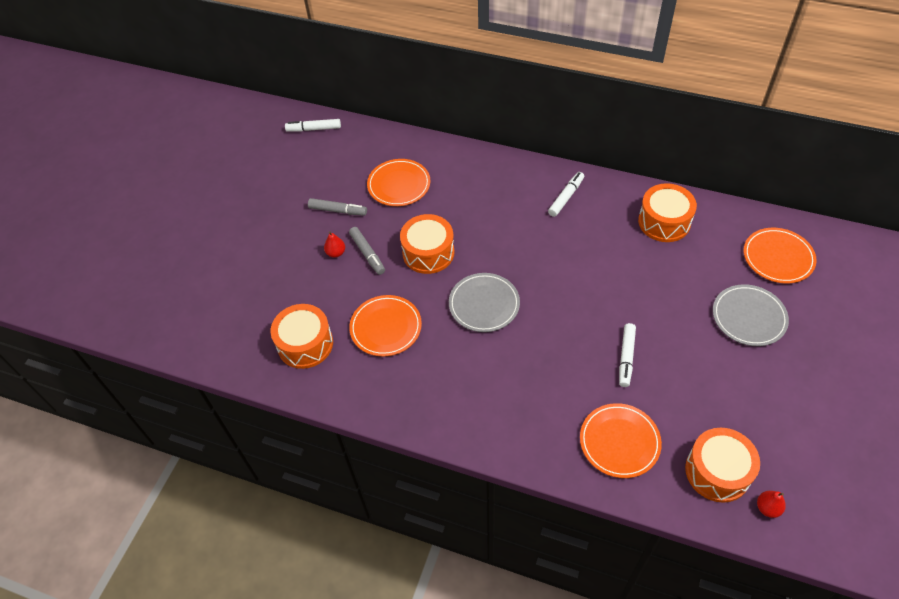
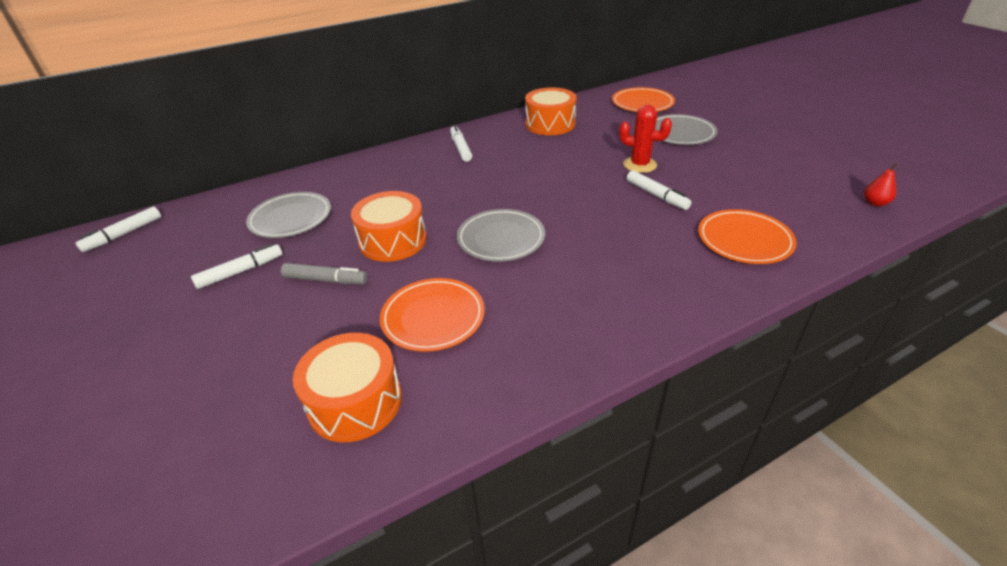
camera: 50 degrees left, 15 degrees down
grey marker [308,198,367,216] -> white marker [191,243,283,289]
red pear [324,231,345,258] -> none
orange plate [367,159,430,206] -> grey plate [246,192,331,238]
orange drum [685,428,760,503] -> none
none -> red cactus [619,105,672,173]

